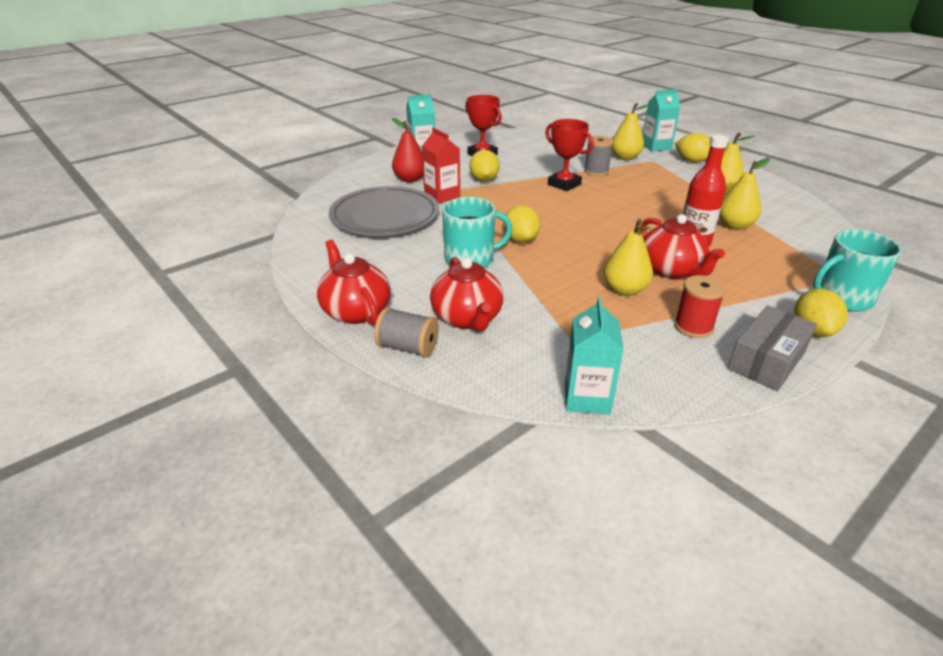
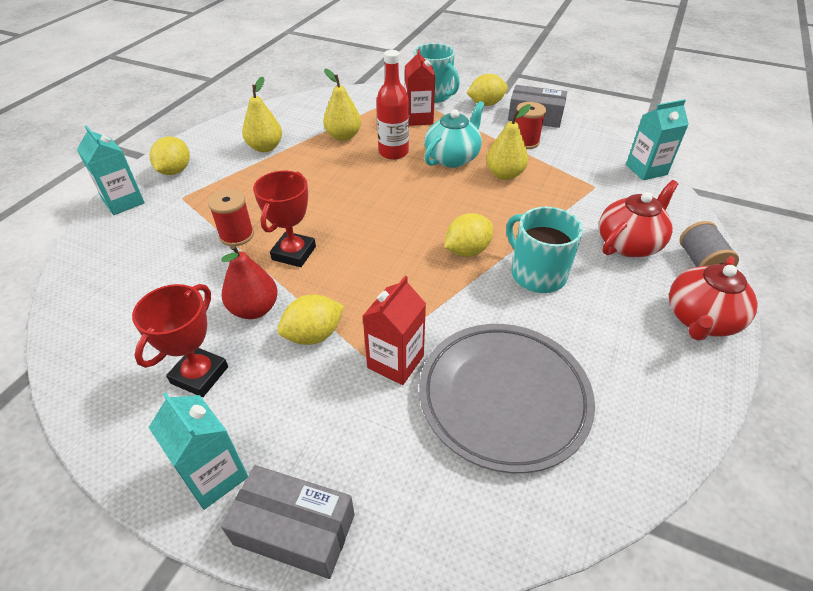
camera: 115 degrees left, 10 degrees up
red pear [392,118,423,182] -> red pear moved to [221,244,278,319]
grey spool [584,136,614,176] -> red spool [208,189,254,246]
yellow pear [612,103,651,160] -> none
red teapot [641,214,725,279] -> turquoise teapot [424,101,485,168]
none -> grey box [221,465,355,579]
none -> red carton [405,49,435,126]

